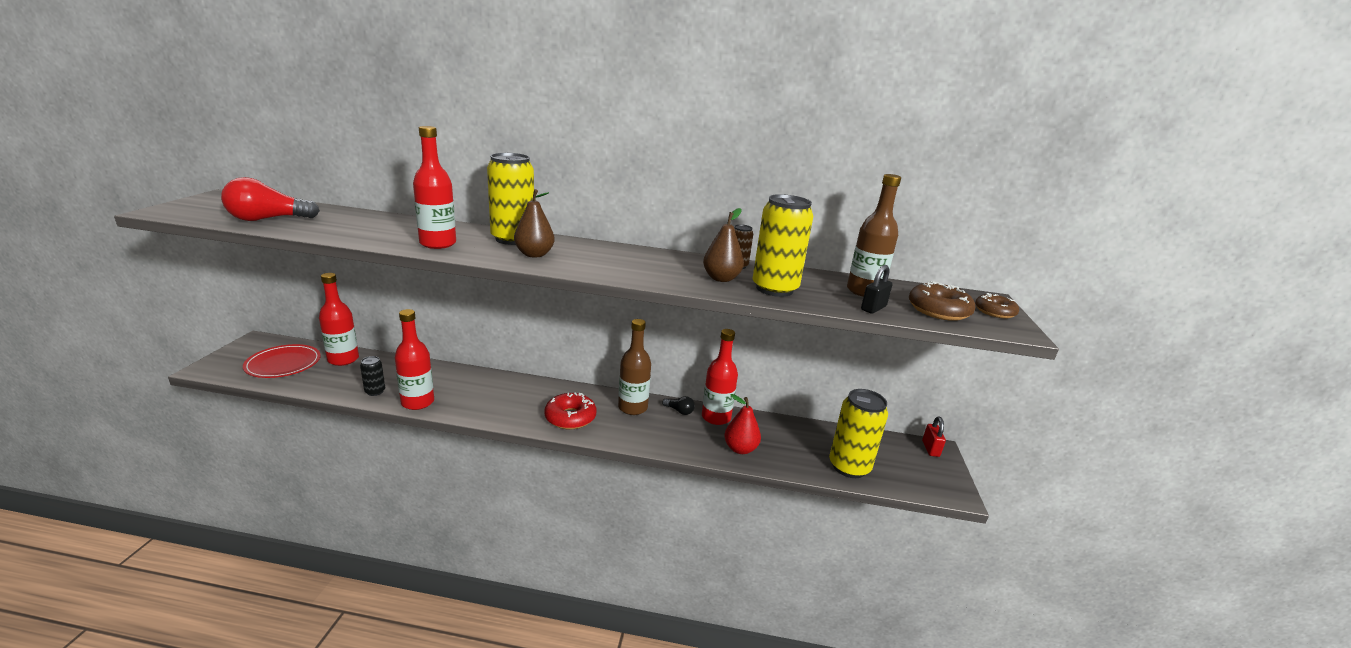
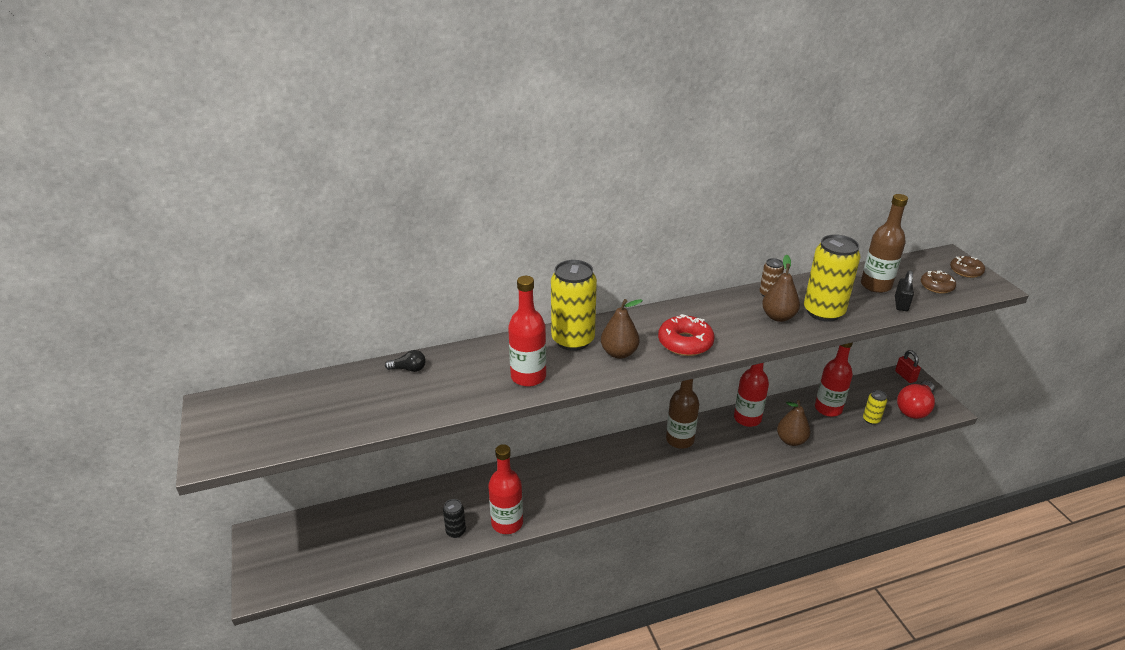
camera: 25 degrees left, 10 degrees up
red light bulb [221,177,320,221] -> red light bulb moved to [897,380,935,419]
red plate [243,344,321,378] -> none
red bottle [319,273,359,366] -> red bottle moved to [815,342,853,417]
red donut [544,393,596,429] -> red donut moved to [658,314,715,356]
black light bulb [662,396,695,415] -> black light bulb moved to [385,350,426,372]
red pear [724,394,761,454] -> brown pear [777,400,810,446]
yellow can [829,389,888,478] -> yellow can [863,390,887,425], size x0.48
brown donut [909,281,975,321] -> brown donut [921,270,956,293], size x0.65

